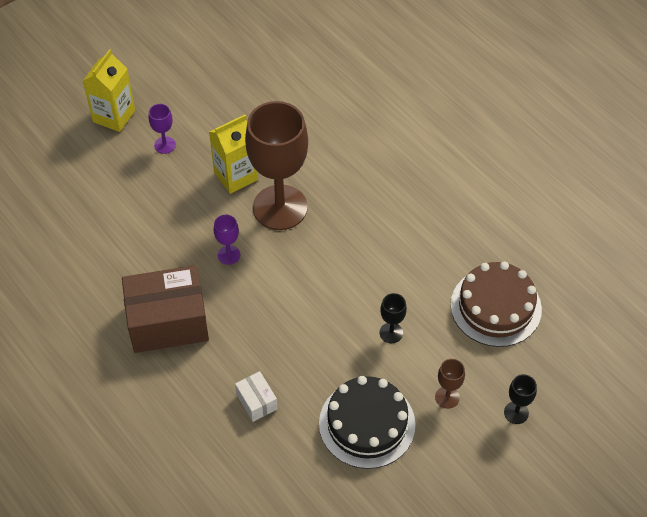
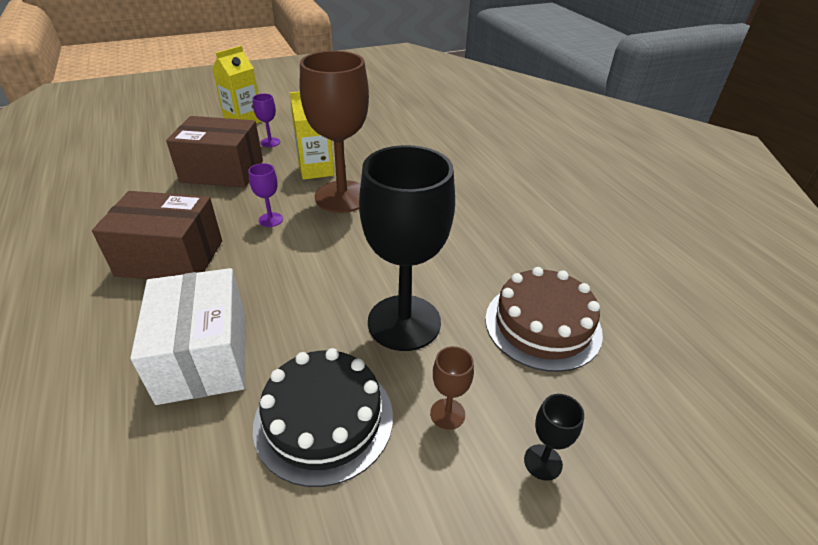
camera: 15 degrees right, 15 degrees down
white box [235,371,277,422] -> white box [130,268,245,405], size x2.19
black goblet [379,293,407,343] -> black goblet [359,145,455,351], size x2.46
none -> brown box [166,116,263,188]

